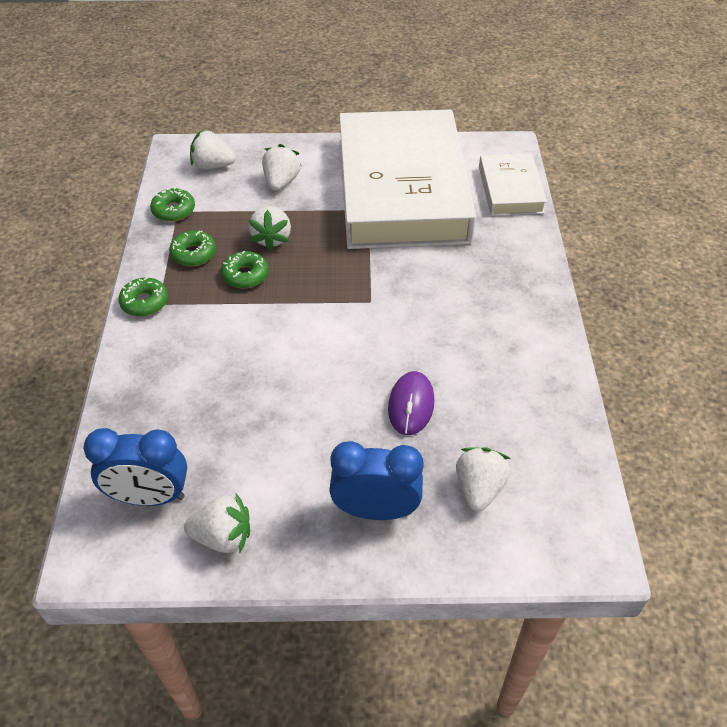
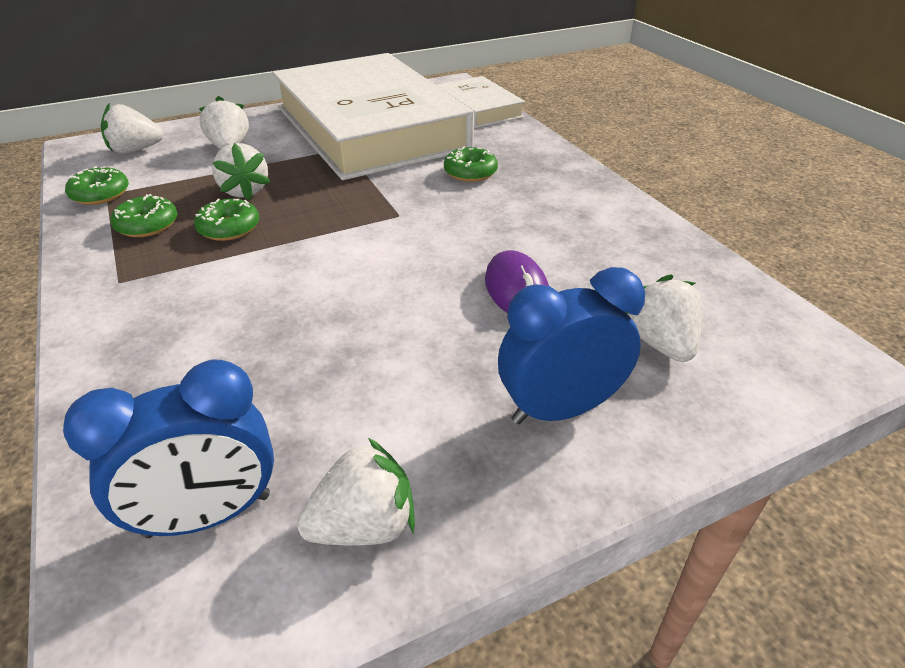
camera: 25 degrees left, 10 degrees down
green donut [118,277,168,316] -> green donut moved to [444,146,498,182]

